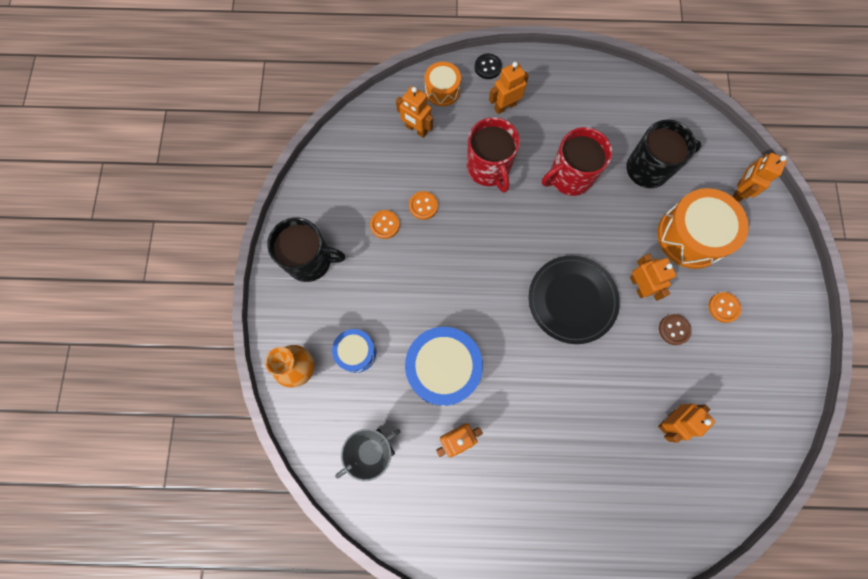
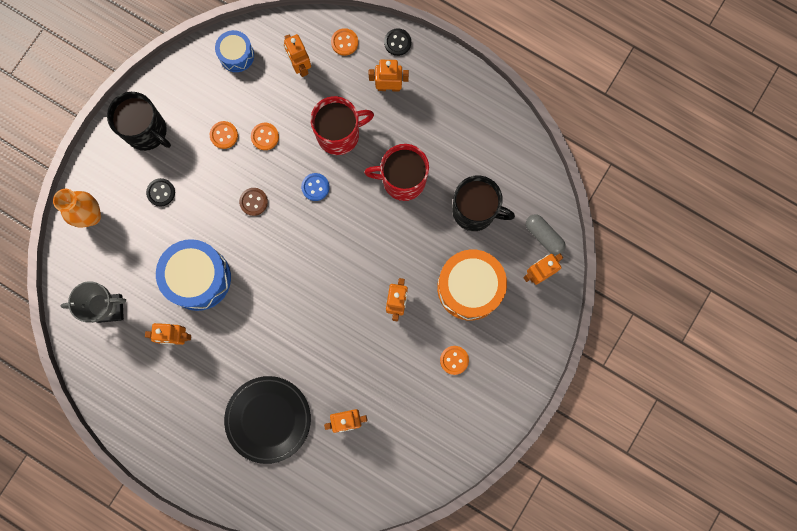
camera: 30 degrees right, 5 degrees up
blue drum [332,329,376,373] -> blue drum moved to [215,30,254,72]
orange drum [425,62,461,106] -> orange button [331,28,358,56]
red mug [467,117,520,193] -> red mug turned 120 degrees counterclockwise [310,96,374,155]
black plate [529,256,620,344] -> black plate moved to [224,376,311,464]
brown button [659,314,692,345] -> brown button moved to [239,188,268,216]
none -> black button [146,178,175,207]
none -> blue button [301,173,330,201]
none -> grey capsule [526,214,566,255]

